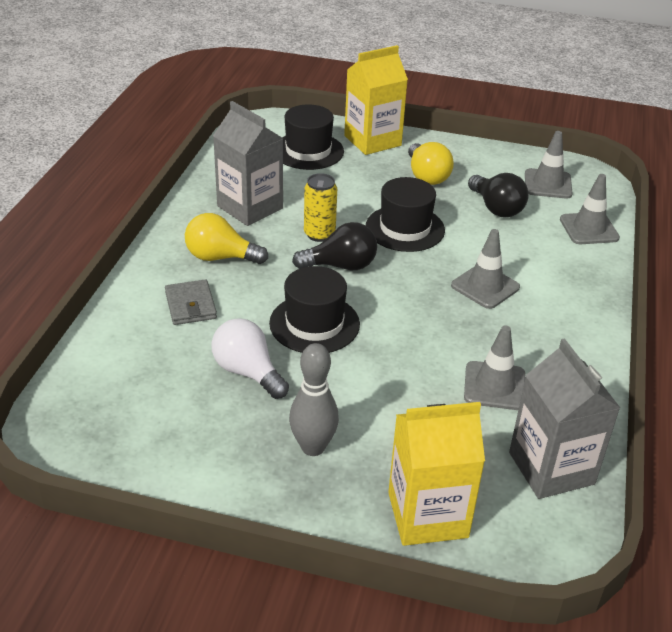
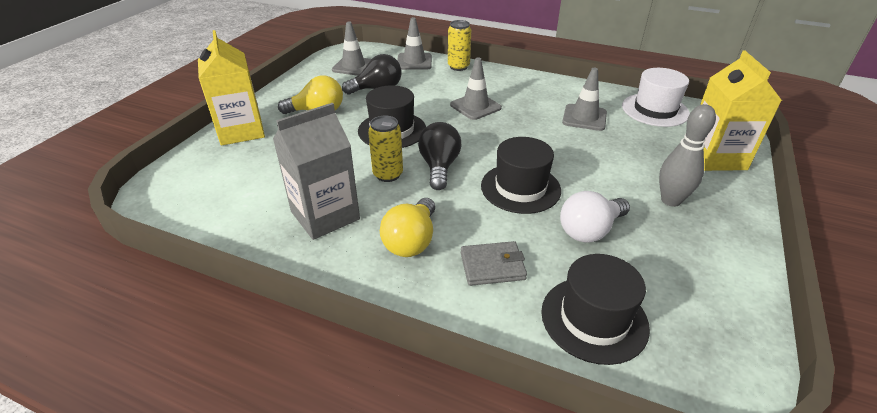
camera: 80 degrees left, 0 degrees up
black hat [282,104,344,170] -> black hat moved to [541,254,650,365]
grey carton [509,338,620,499] -> white hat [622,68,690,127]
none -> yellow can [448,20,471,71]

